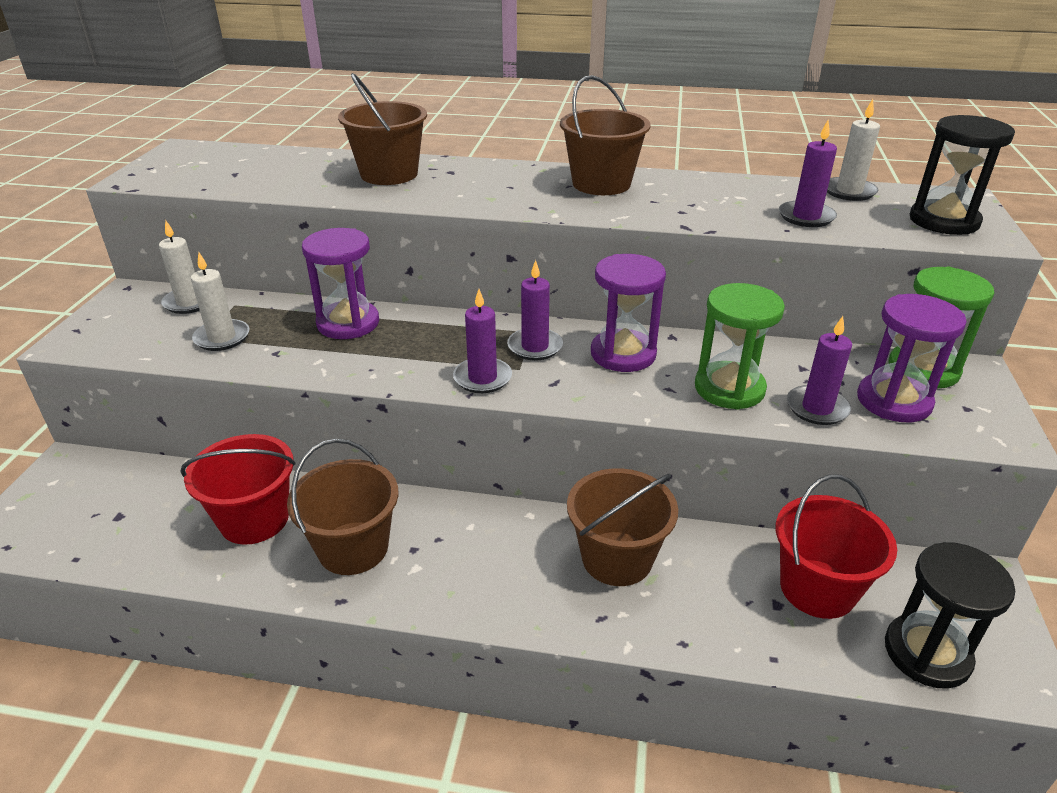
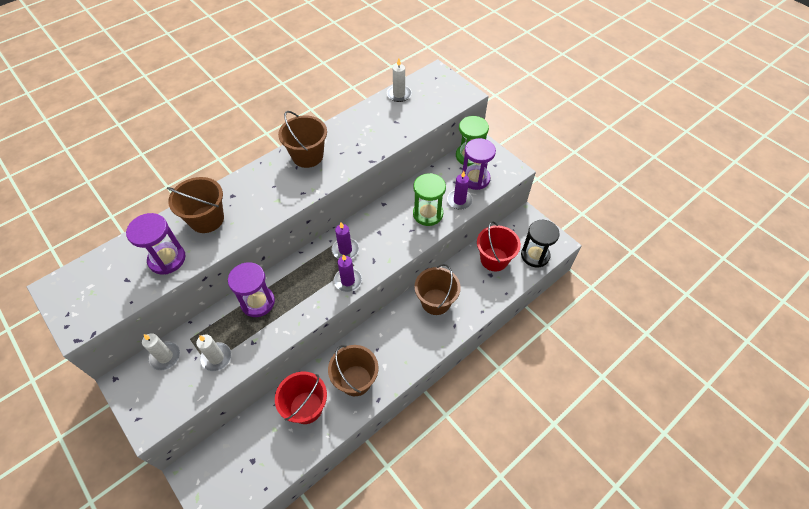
camera: 50 degrees left, 20 degrees up
purple hourglass [591,254,666,372] -> purple hourglass moved to [126,213,186,275]
purple candle [779,119,837,227] -> none
black hourglass [910,115,1015,235] -> none

